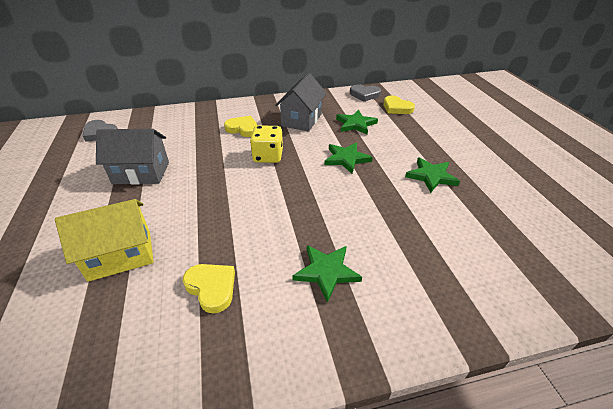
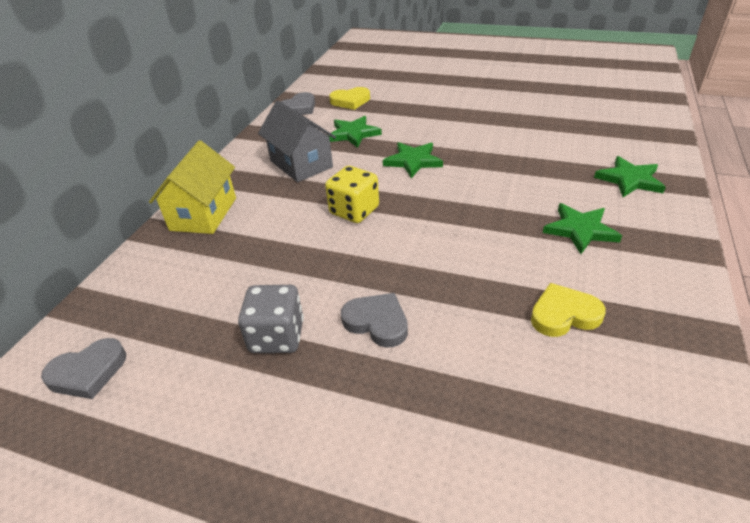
camera: 55 degrees left, 0 degrees up
yellow house [55,199,154,282] -> yellow house moved to [149,141,236,234]
grey house [96,129,169,185] -> grey dice [238,285,304,353]
yellow heart [224,116,258,137] -> none
green star [405,157,460,193] -> green star moved to [594,156,666,197]
none -> grey heart [341,293,408,348]

